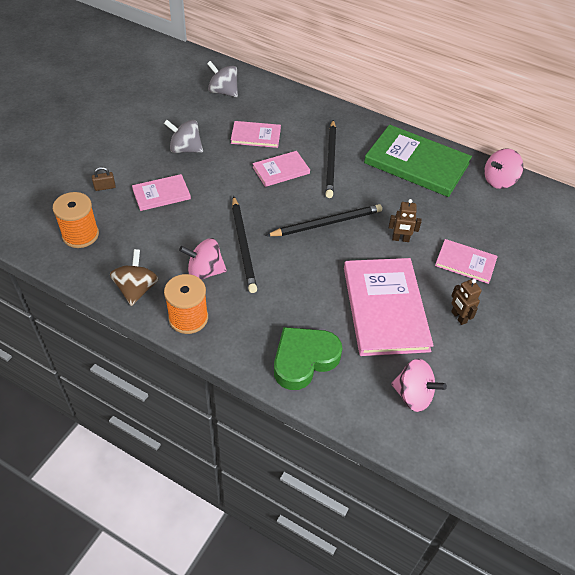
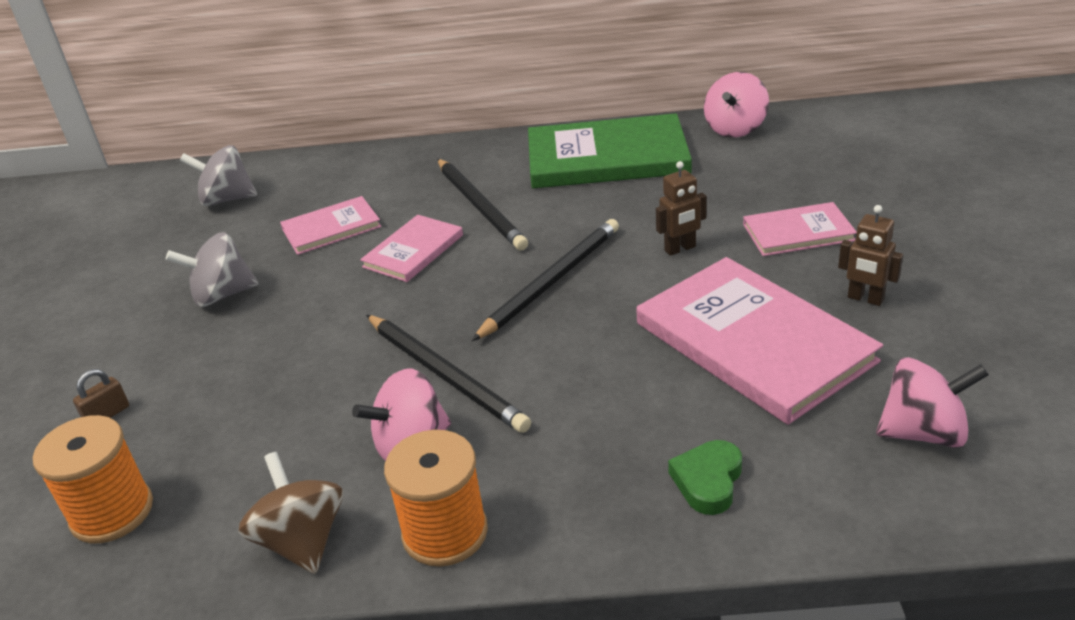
camera: 25 degrees left, 15 degrees down
pink book [132,174,191,211] -> none
green heart [274,327,342,390] -> green heart [668,440,742,515], size x0.55

